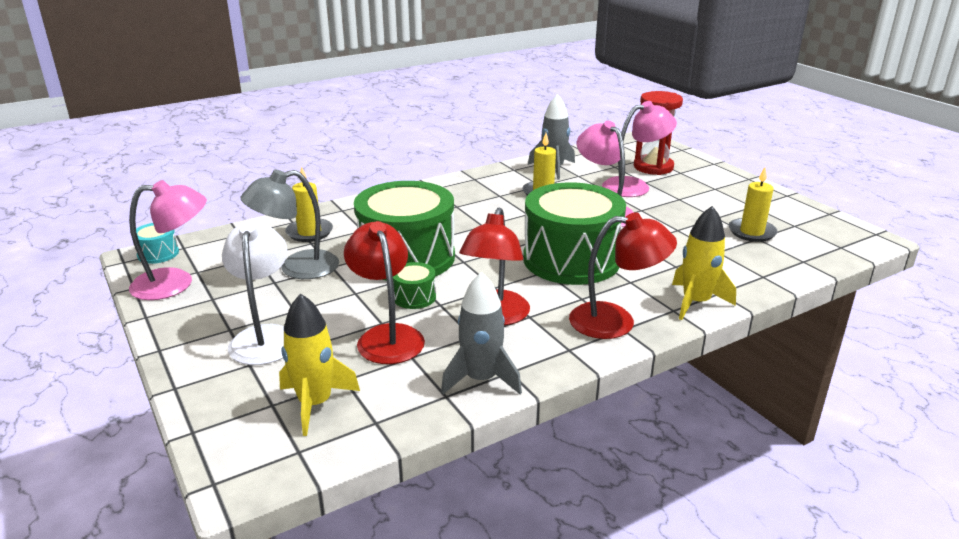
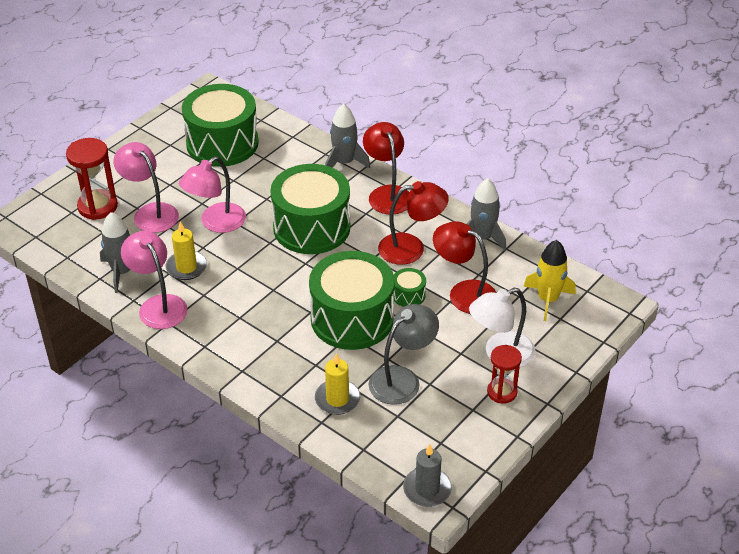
camera: 110 degrees left, 15 degrees up
pink lamp [129,180,207,300] -> pink lamp moved to [121,231,188,329]
turquoise drum [136,223,179,264] -> grey candle [403,444,452,507]
grey lamp [240,170,339,279] -> grey lamp turned 90 degrees counterclockwise [369,304,439,405]
red lamp [344,221,425,364] -> red lamp turned 75 degrees clockwise [433,221,496,314]
yellow rocket [672,206,736,320] -> grey rocket [325,104,370,168]
yellow candle [729,167,778,242] -> green drum [182,84,259,167]
none -> red hourglass [487,345,522,404]

